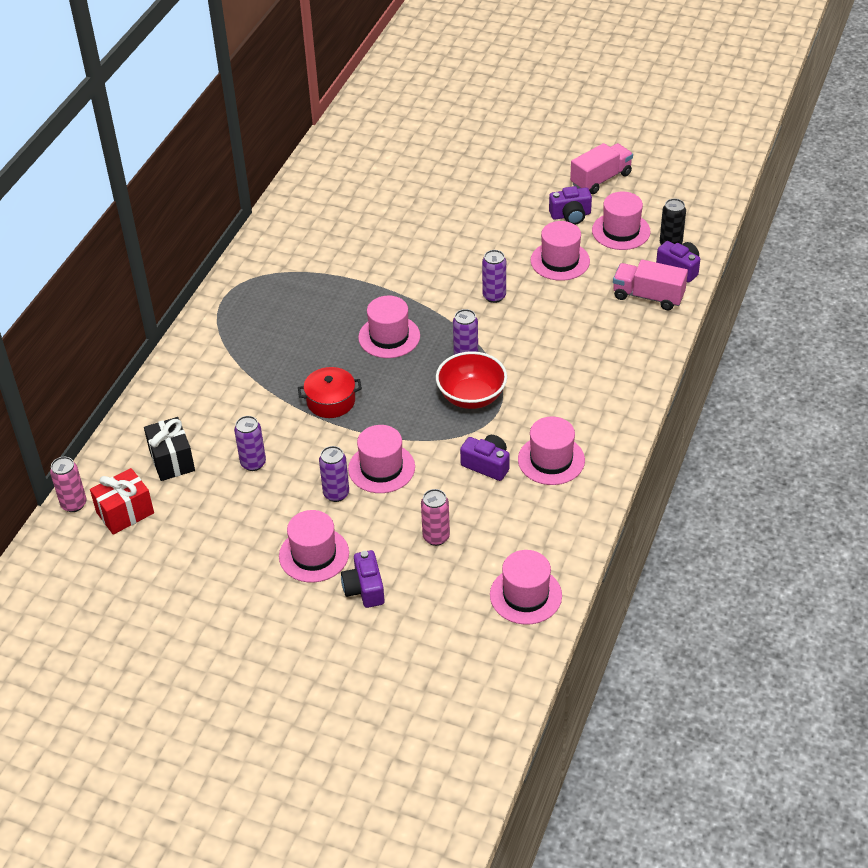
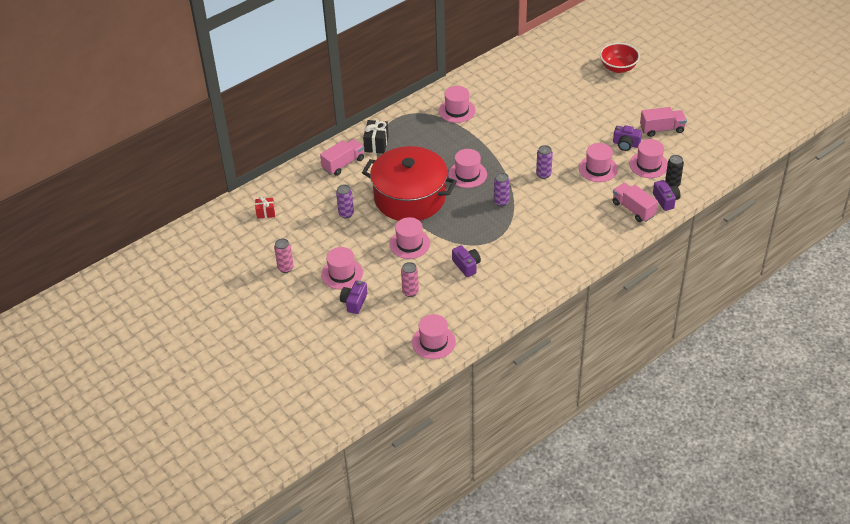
camera: 30 degrees right, 0 degrees up
pink can [50,457,86,512] -> pink can moved to [274,238,294,273]
red gift [90,468,154,535] -> red gift [255,196,275,219], size x0.66
black gift [144,417,195,481] -> black gift moved to [363,120,389,153]
red pot [298,367,362,418] -> red pot [362,146,457,221], size x2.42
purple can [319,446,349,502] -> none
red bowl [436,351,507,409] -> red bowl moved to [600,43,640,73]
pink hat [518,417,585,485] -> pink hat moved to [439,86,476,123]
none -> pink truck [320,139,364,176]

